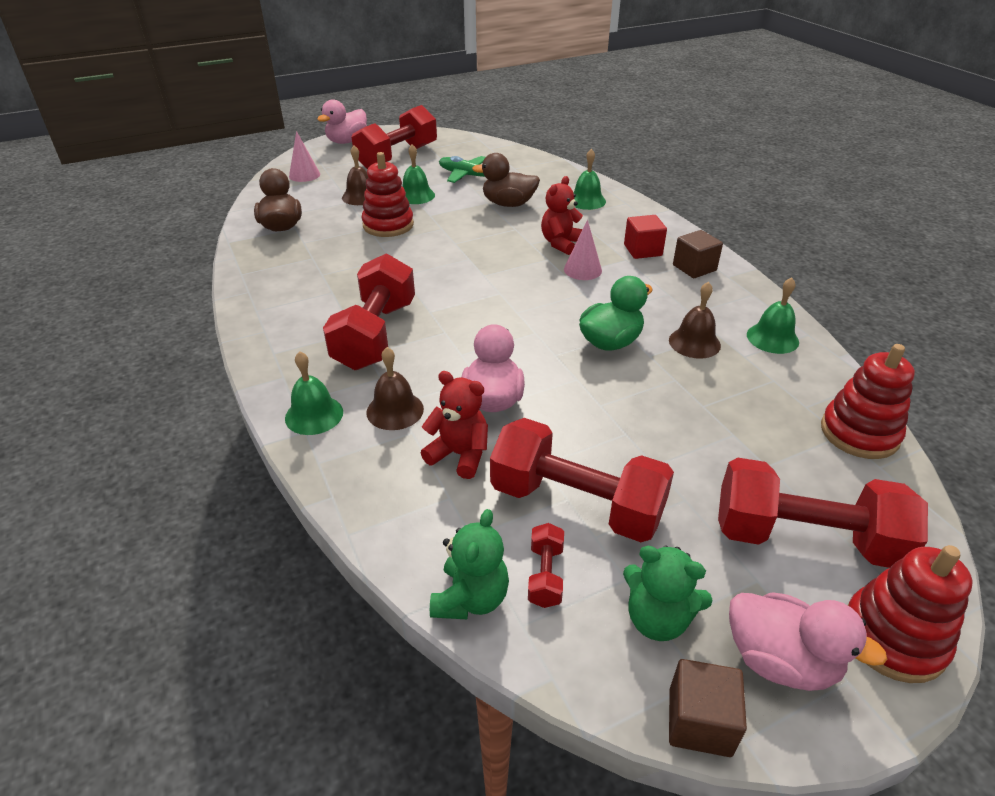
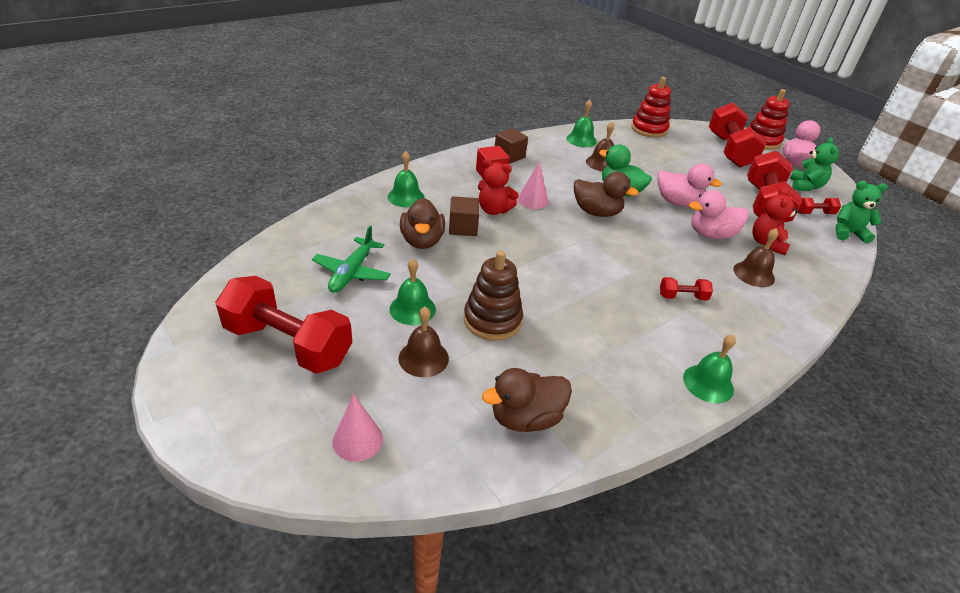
camera: 105 degrees left, 0 degrees up
green bell [285,351,343,435] -> green bell moved to [683,334,736,403]
pink duck [317,99,367,144] -> pink duck moved to [657,164,722,207]
red dumbbell [323,253,415,370] -> red dumbbell [660,277,713,301], size x0.43
red stacking toy [362,152,414,237] -> brown stacking toy [464,251,523,341]
brown cube [669,659,747,757] -> brown cube moved to [449,196,479,236]
none -> brown duck [574,172,639,217]

